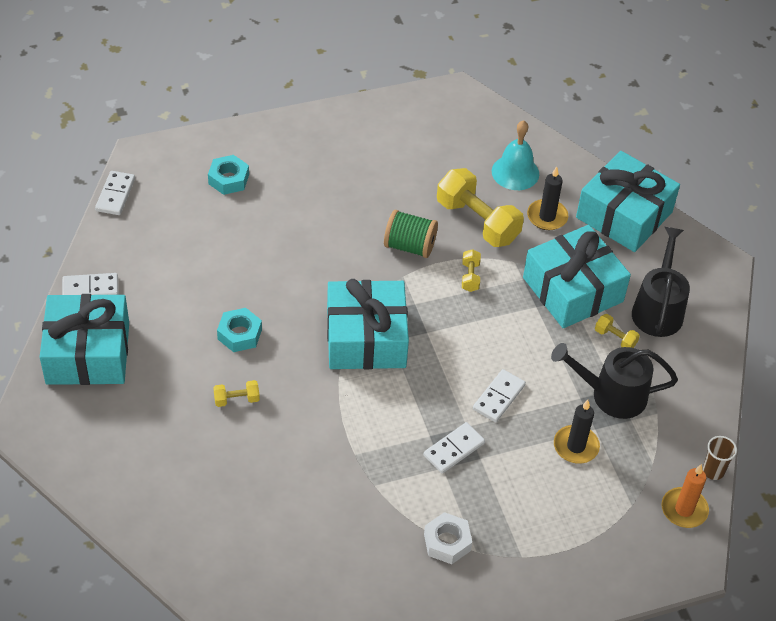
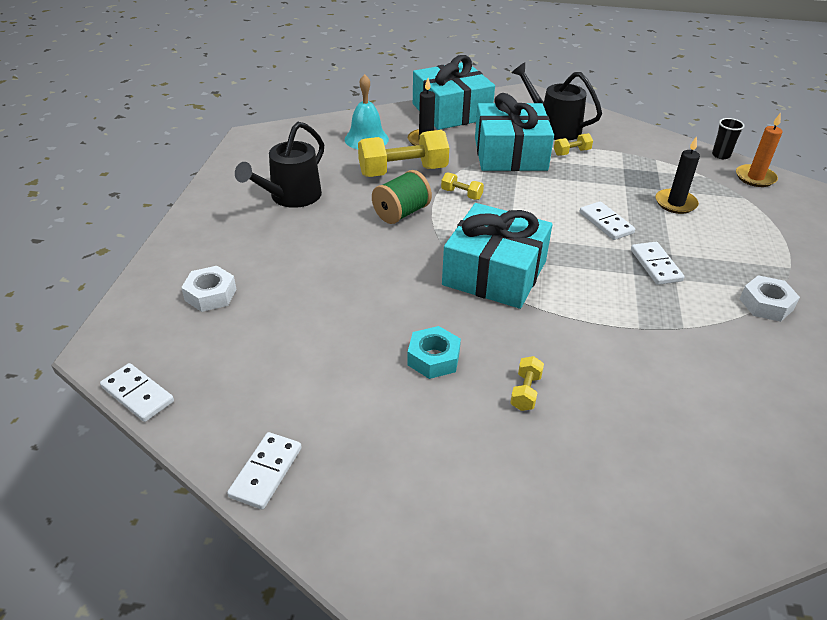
camera: 60 degrees left, 10 degrees down
turquoise gift [40,294,129,385] -> none
turquoise nut [208,155,249,195] -> white nut [181,266,236,312]
black watering can [551,343,678,419] -> black watering can moved to [235,122,324,208]
brown cup [703,436,737,480] -> black cup [712,118,745,159]

